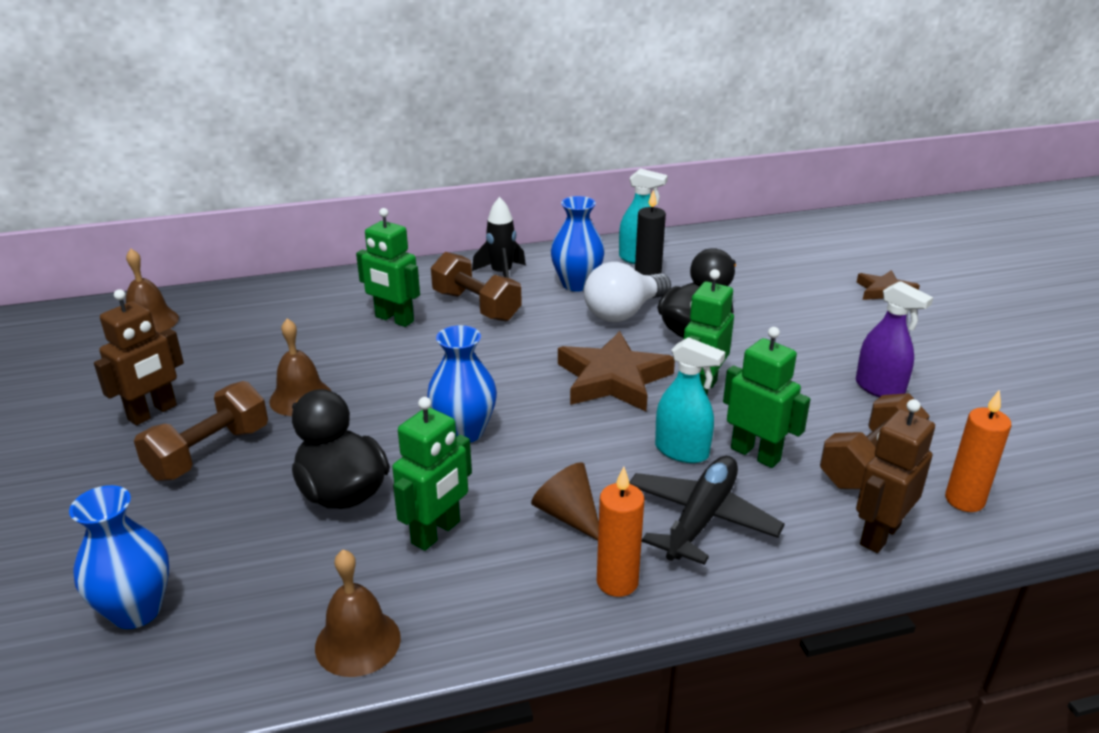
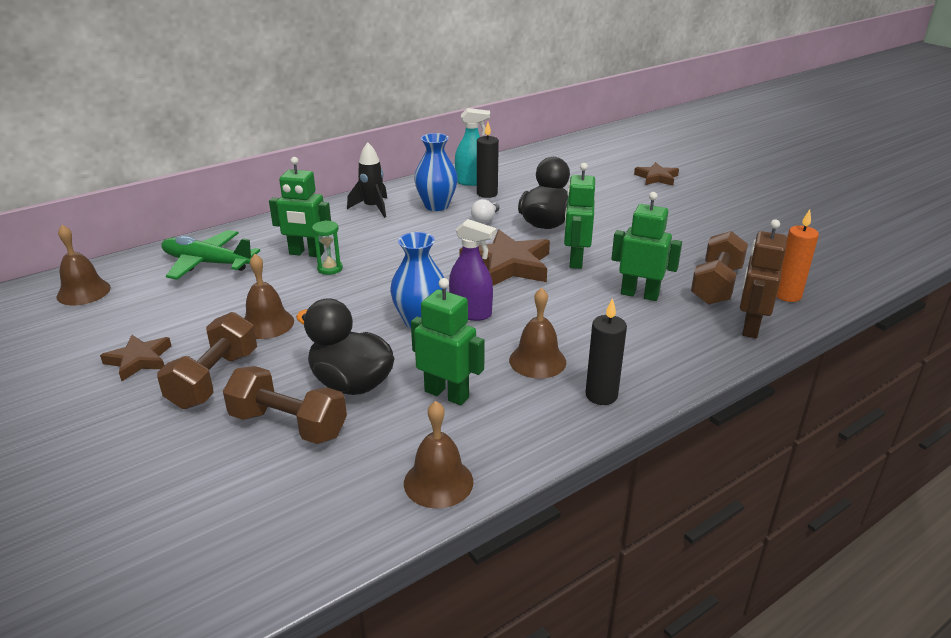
camera: 20 degrees left, 0 degrees up
blue vase [69,485,169,629] -> none
brown robot [94,289,184,426] -> brown star [100,335,171,381]
green robot [392,397,472,551] -> green robot turned 75 degrees counterclockwise [411,278,485,405]
brown dumbbell [431,252,522,321] -> brown dumbbell moved to [223,366,347,444]
brown cone [531,462,599,540] -> brown bell [509,288,566,379]
white light bulb [584,262,671,322] -> white light bulb [471,199,500,223], size x0.50
orange candle [597,466,645,597] -> black candle [585,298,627,405]
black plane [629,456,785,565] -> none
turquoise spray bottle [655,337,725,463] -> none
purple spray bottle [856,281,933,397] -> purple spray bottle moved to [449,219,496,321]
none -> green plane [161,230,260,280]
none -> green hourglass [312,220,343,275]

